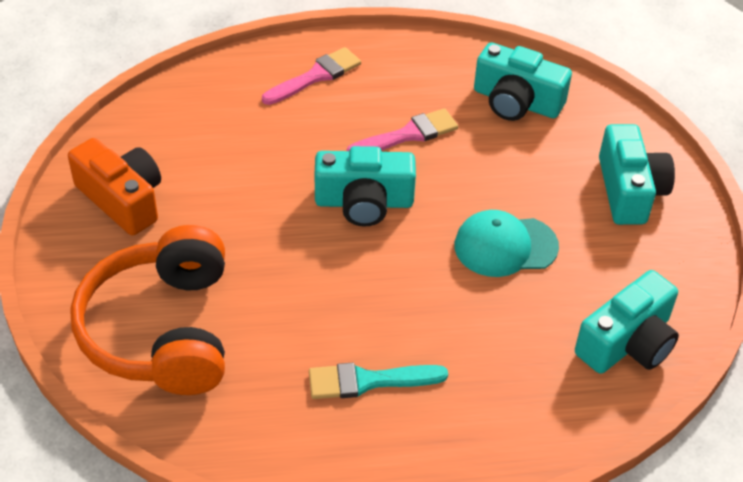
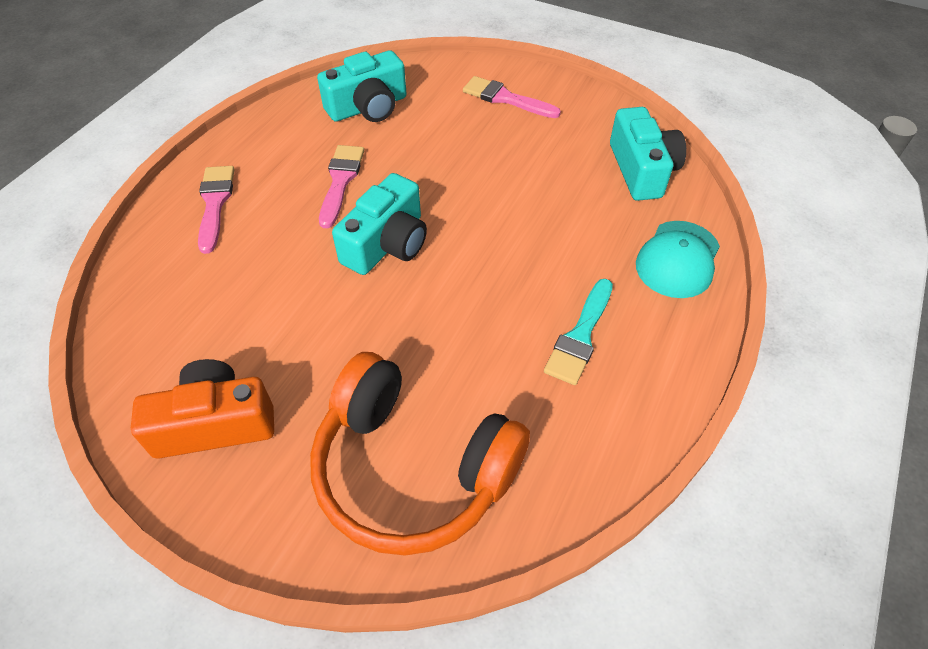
camera: 55 degrees left, 5 degrees up
turquoise cap [455,210,559,277] -> turquoise cap moved to [636,221,720,298]
turquoise camera [599,124,675,225] -> pink brush [463,76,561,118]

